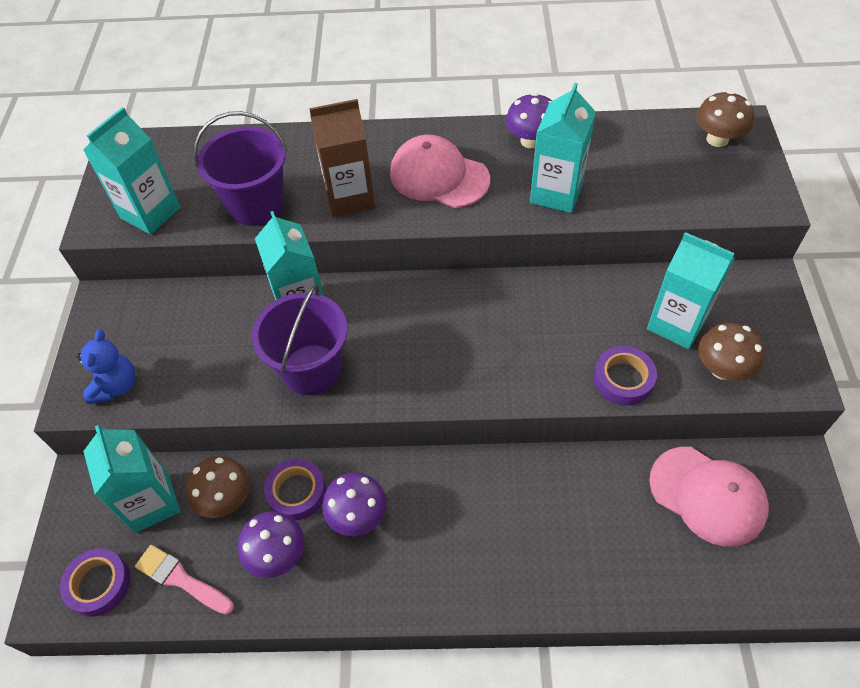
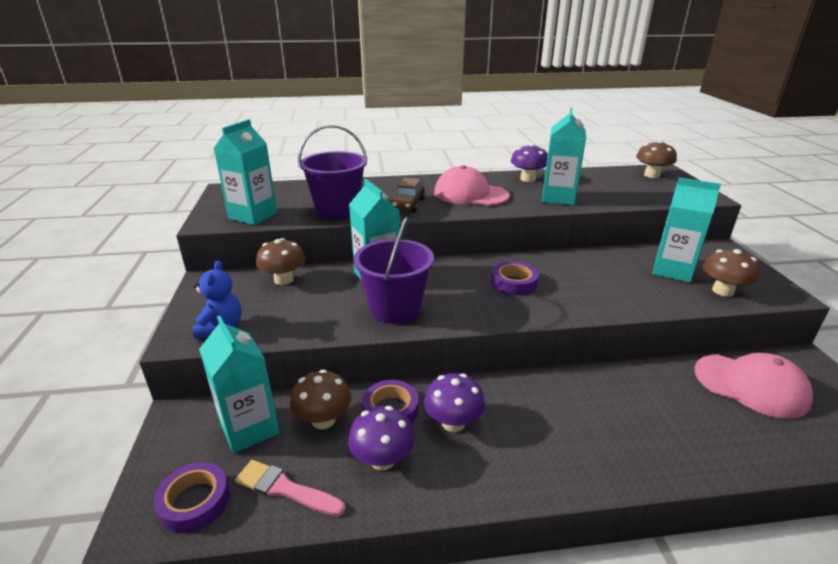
camera: 10 degrees left, 25 degrees down
brown carton [309,99,375,217] -> brown car [391,178,425,212]
purple tape [594,346,657,405] -> purple tape moved to [491,261,539,296]
none -> brown mushroom [256,238,305,285]

